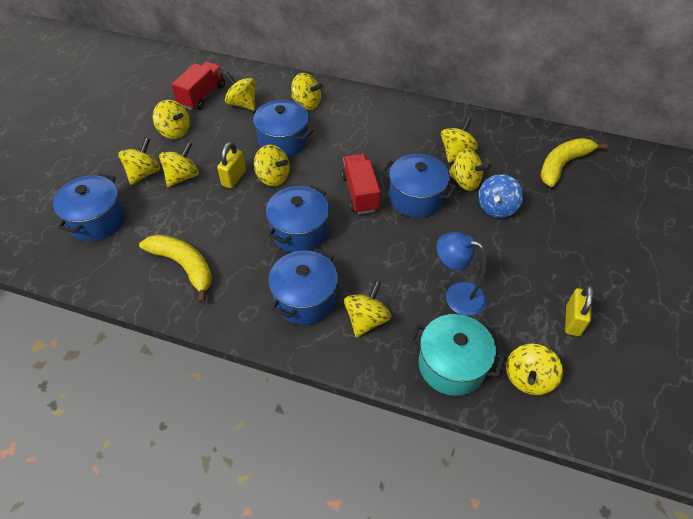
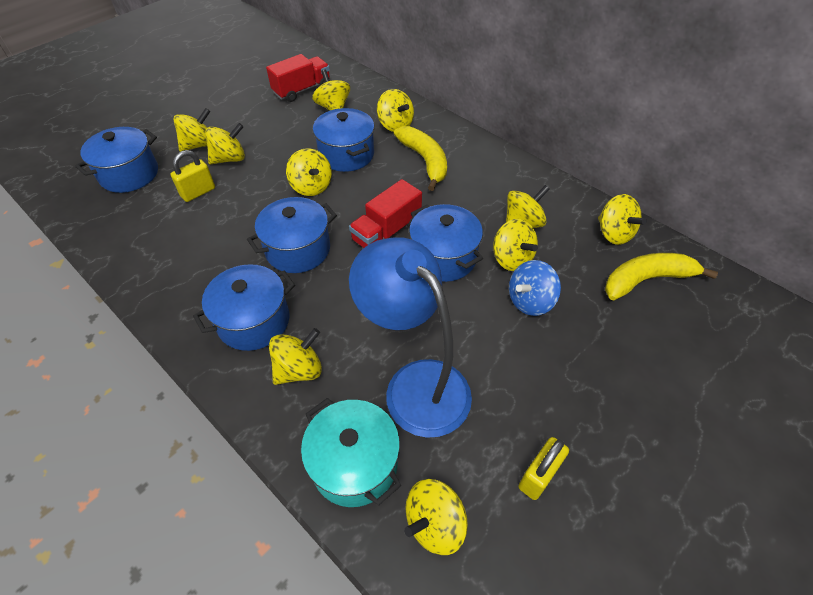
camera: 25 degrees right, 0 degrees up
yellow banana [139,234,212,303] -> yellow banana moved to [394,126,447,191]
yellow spinning top [152,100,190,139] -> yellow spinning top moved to [598,194,647,245]
yellow padlock [217,142,246,189] -> yellow padlock moved to [171,150,215,202]
red truck [341,154,380,214] -> red truck turned 150 degrees counterclockwise [349,179,422,248]
blue lamp [436,232,487,316] -> blue lamp [349,237,472,438], size x1.66

